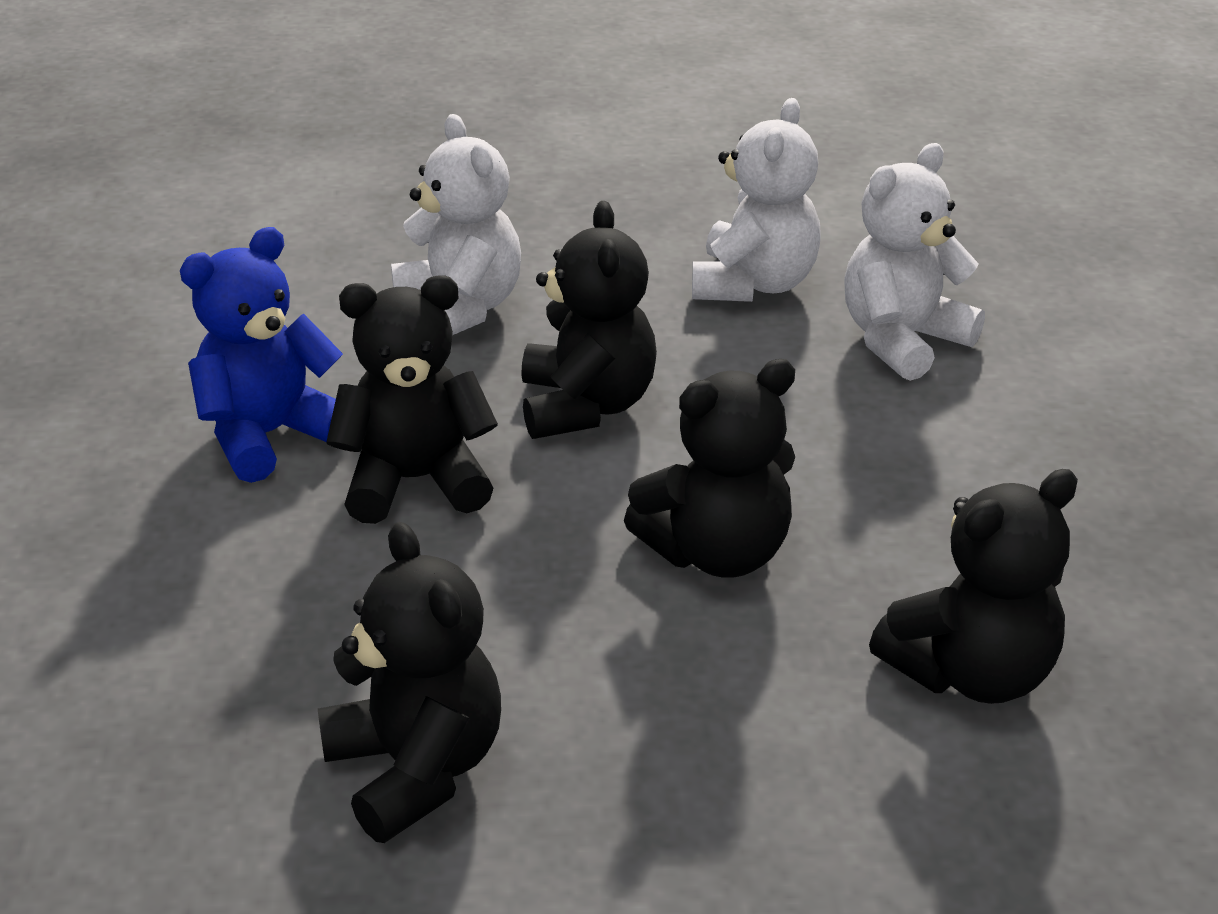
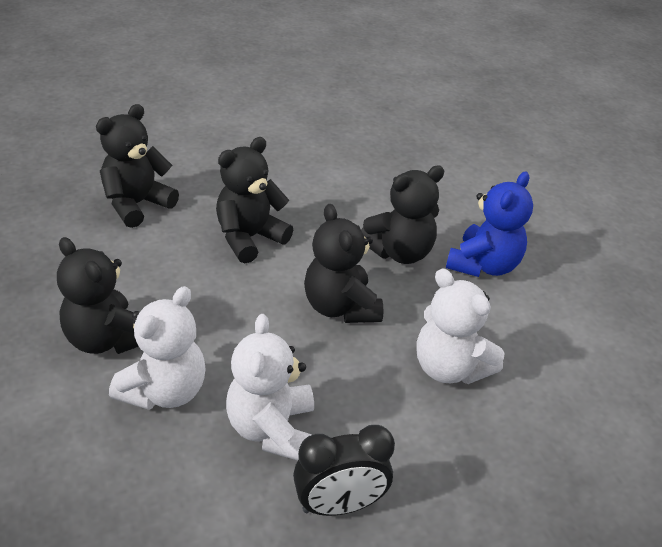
camera: 160 degrees right, 5 degrees up
black teddy bear [318,522,501,843] -> black teddy bear moved to [57,237,139,354]
none -> black clock [293,425,395,516]

